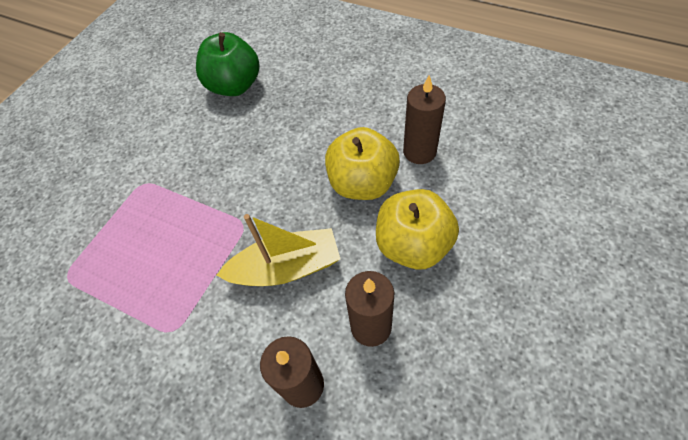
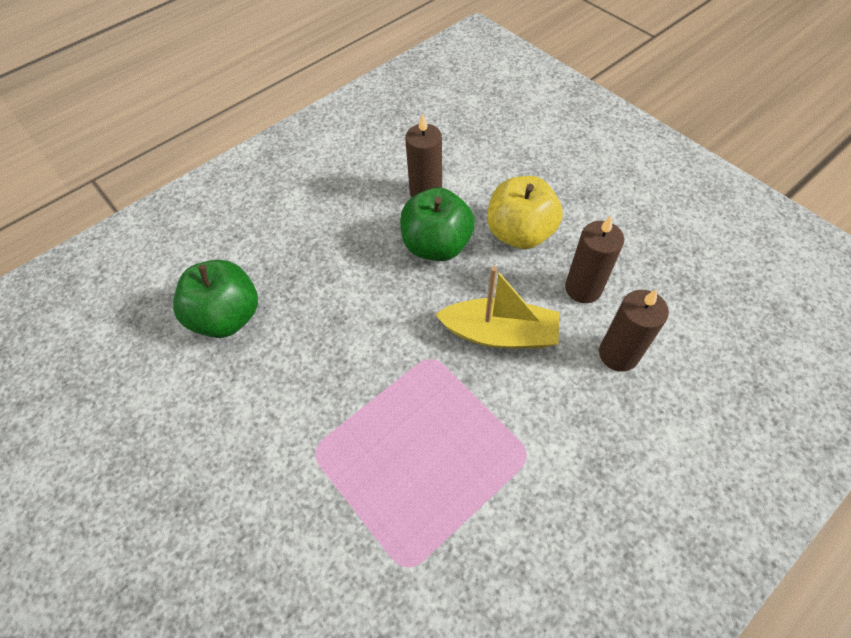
camera: 70 degrees left, 0 degrees up
yellow boat [216,214,340,286] -> yellow boat turned 90 degrees clockwise [435,266,559,348]
yellow apple [325,127,400,200] -> green apple [400,187,475,261]

